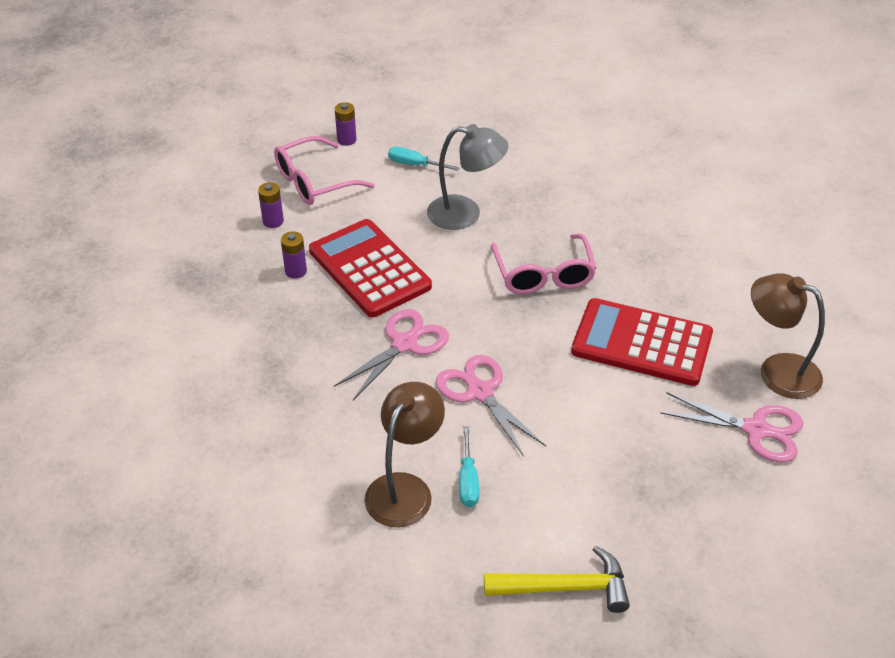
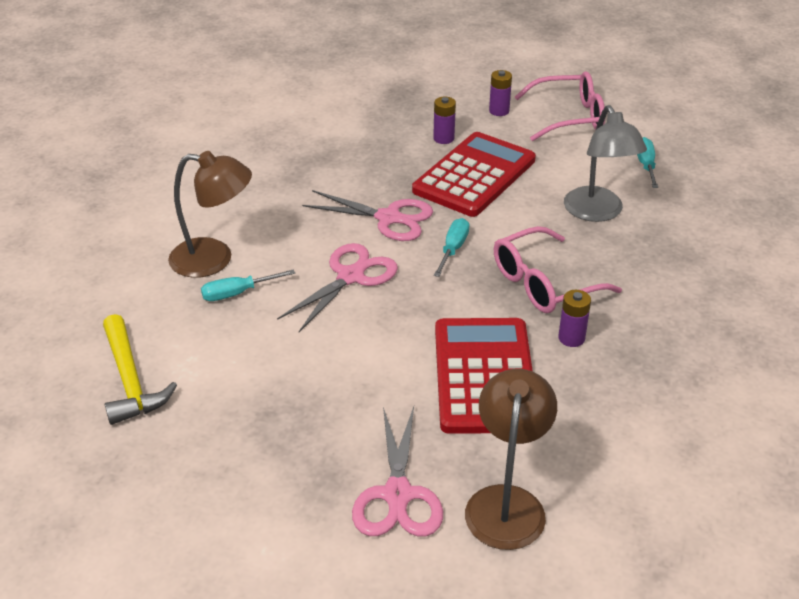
camera: 70 degrees right, 5 degrees down
pink glasses [274,136,375,205] -> pink glasses turned 135 degrees clockwise [515,71,605,141]
purple battery [335,102,356,146] -> purple battery moved to [558,290,591,347]
none -> turquoise screwdriver [434,218,469,277]

